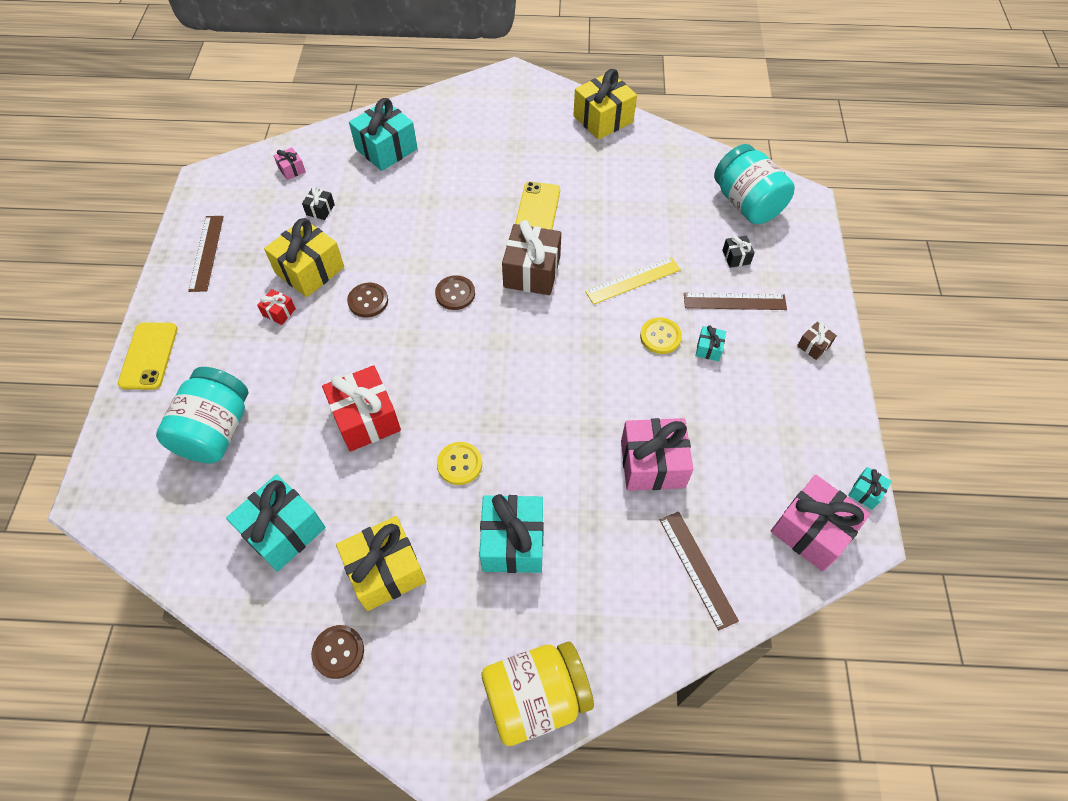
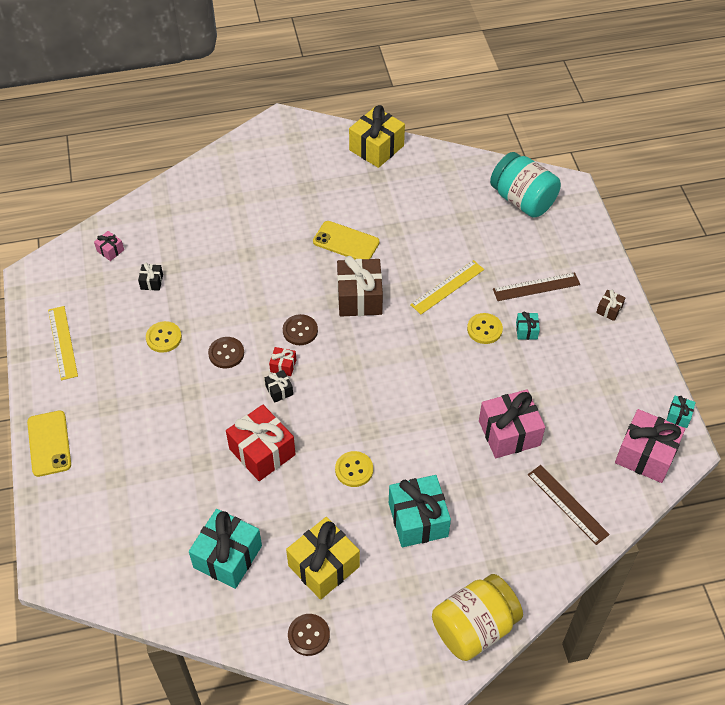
camera: 15 degrees left, 5 degrees down
turquoise jar [156,367,248,463] -> none
brown ruler [188,216,224,292] -> yellow ruler [48,306,78,380]
red gift [257,289,296,325] -> red gift moved to [269,347,296,376]
yellow gift [264,218,344,297] -> yellow button [146,321,182,353]
turquoise gift [349,98,418,171] -> none
yellow phone [515,182,560,230] -> yellow phone turned 60 degrees counterclockwise [313,221,380,259]
black gift [722,235,755,268] -> black gift moved to [265,370,293,403]

